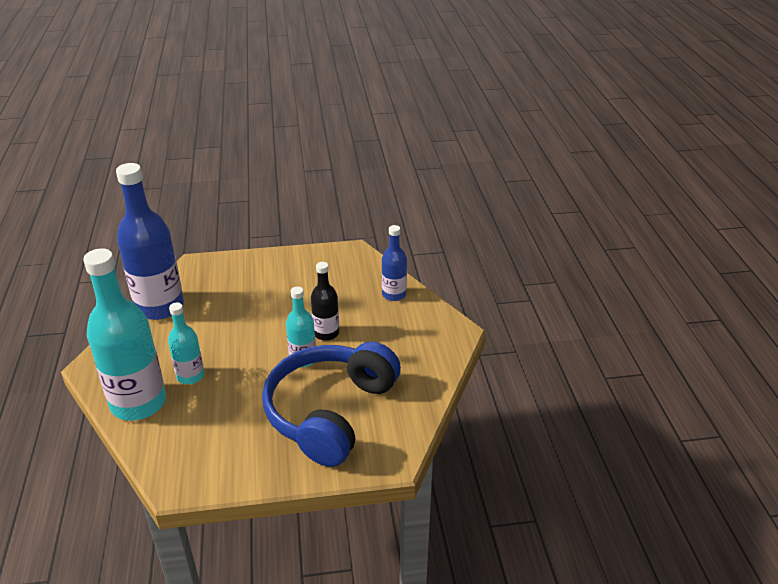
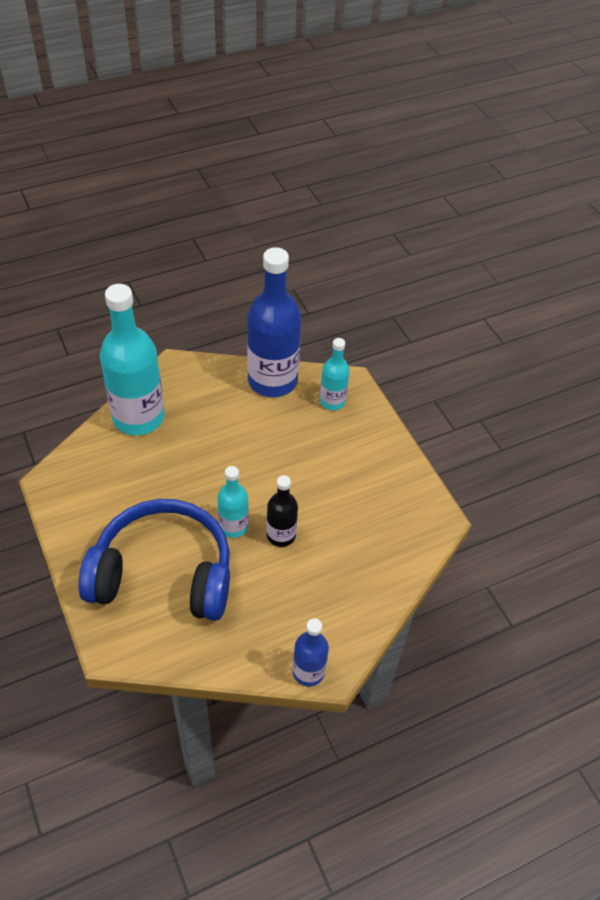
camera: 70 degrees right, 15 degrees up
turquoise bottle [168,302,204,384] -> turquoise bottle moved to [320,338,350,410]
blue bottle [382,225,407,301] -> blue bottle moved to [293,618,329,686]

